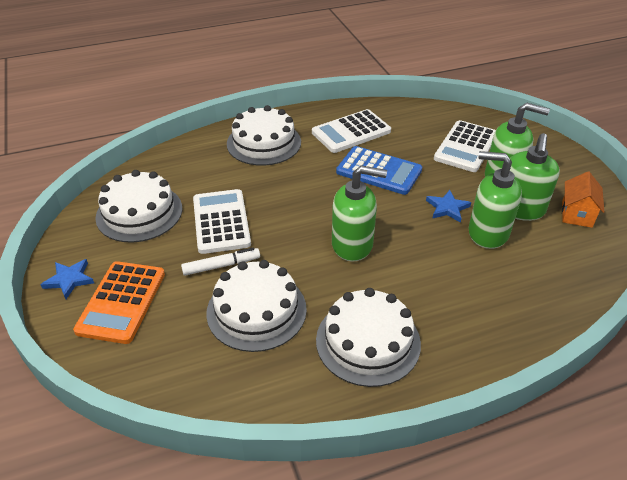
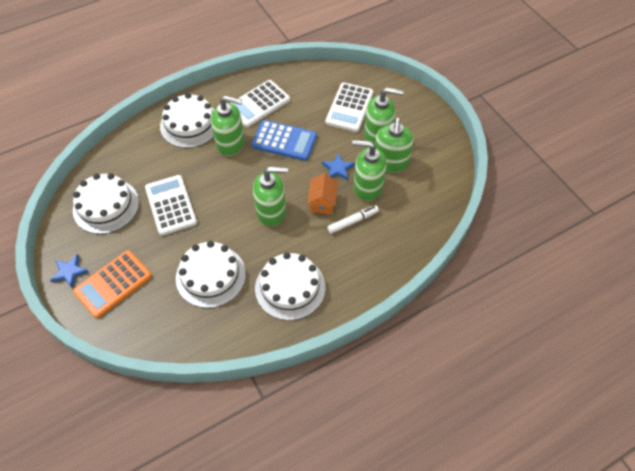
camera: 10 degrees left, 15 degrees up
orange calculator [73,261,165,344] -> orange calculator turned 45 degrees clockwise [73,250,152,318]
white marker [181,248,260,276] -> white marker moved to [327,205,379,234]
orange house [562,172,604,228] -> orange house moved to [307,173,338,214]
none -> green soap dispenser [211,96,245,156]

